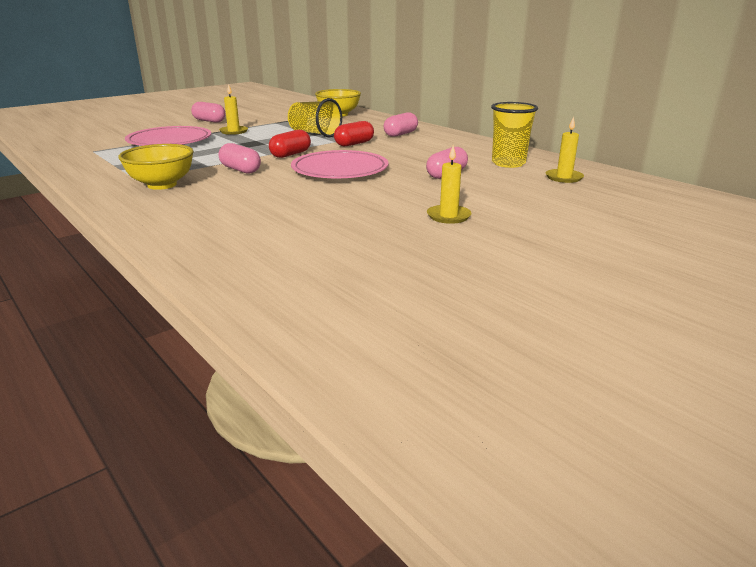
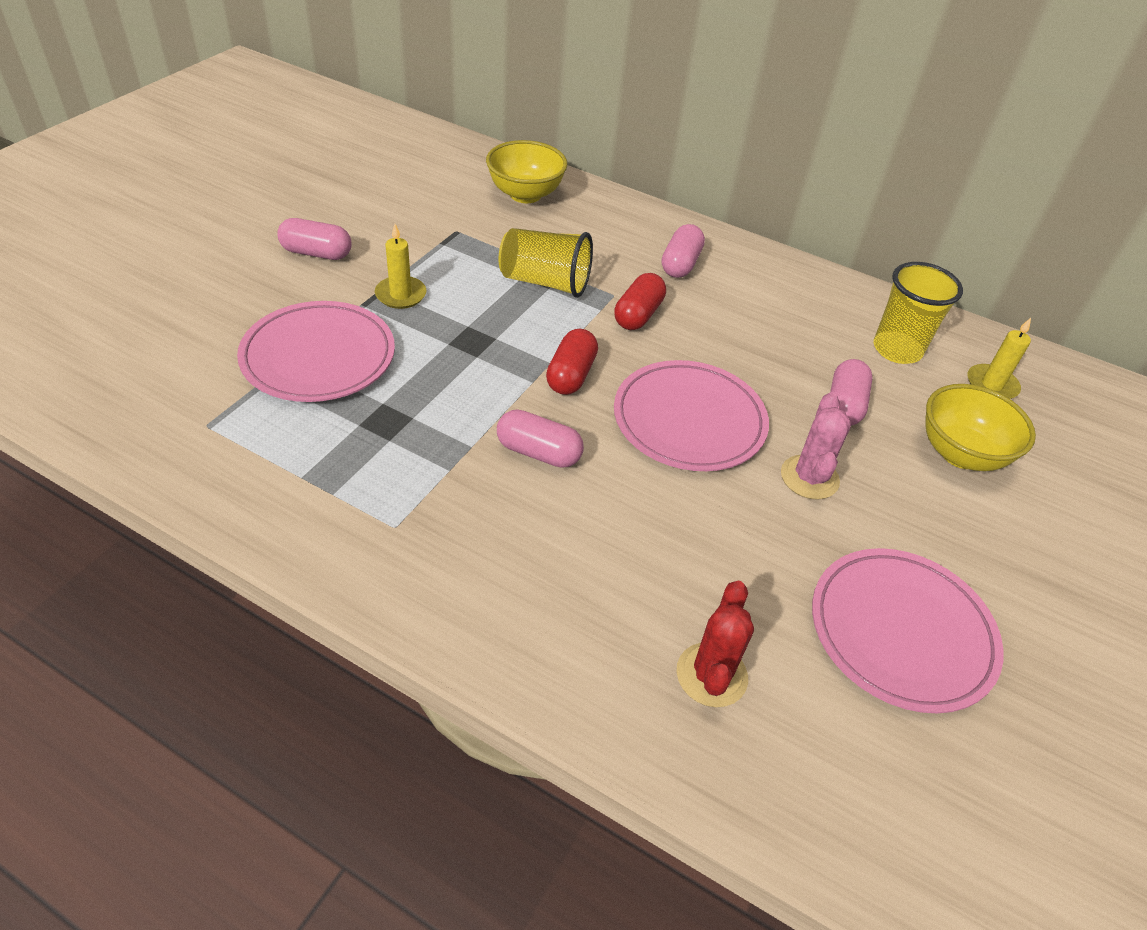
camera: 25 degrees left, 20 degrees up
yellow bowl [118,144,194,190] -> yellow bowl moved to [925,384,1036,471]
yellow candle [427,145,471,224] -> none
none -> red cactus [677,581,754,707]
none -> pink cactus [781,392,851,500]
none -> pink plate [812,548,1003,713]

